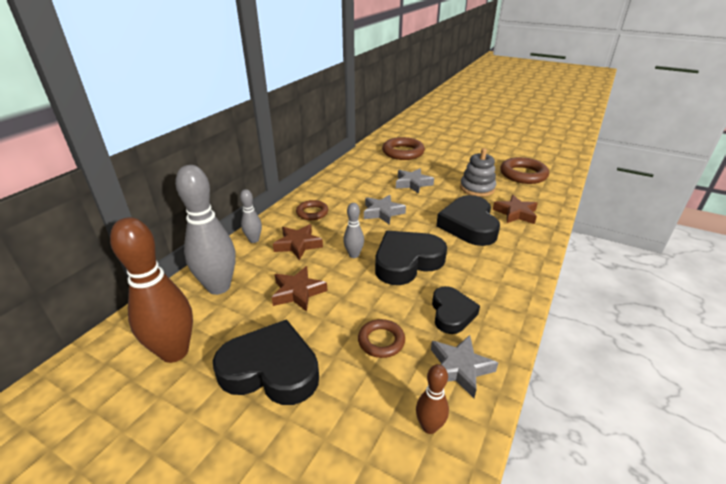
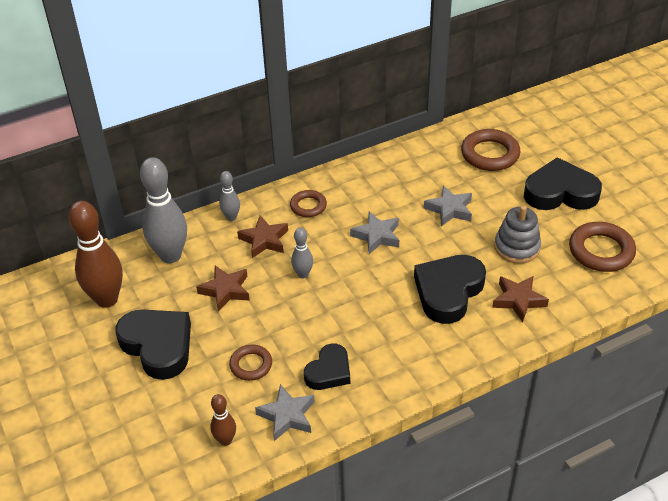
camera: 35 degrees right, 10 degrees up
black heart [375,231,447,285] -> black heart moved to [524,157,602,210]

